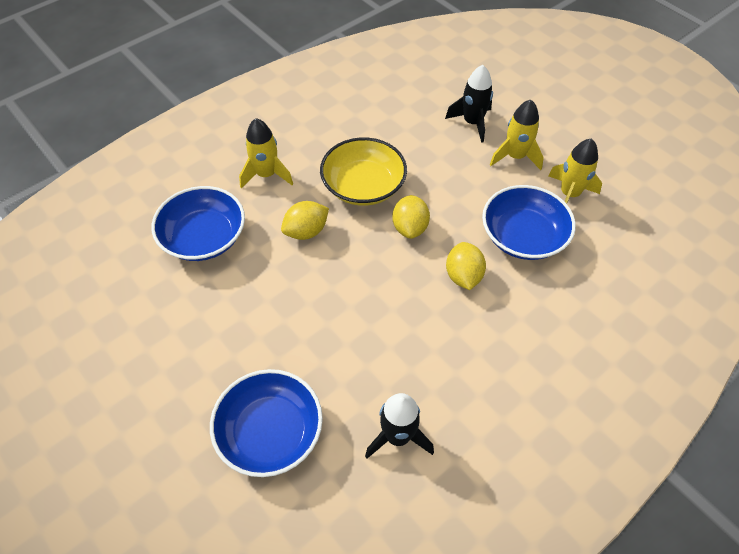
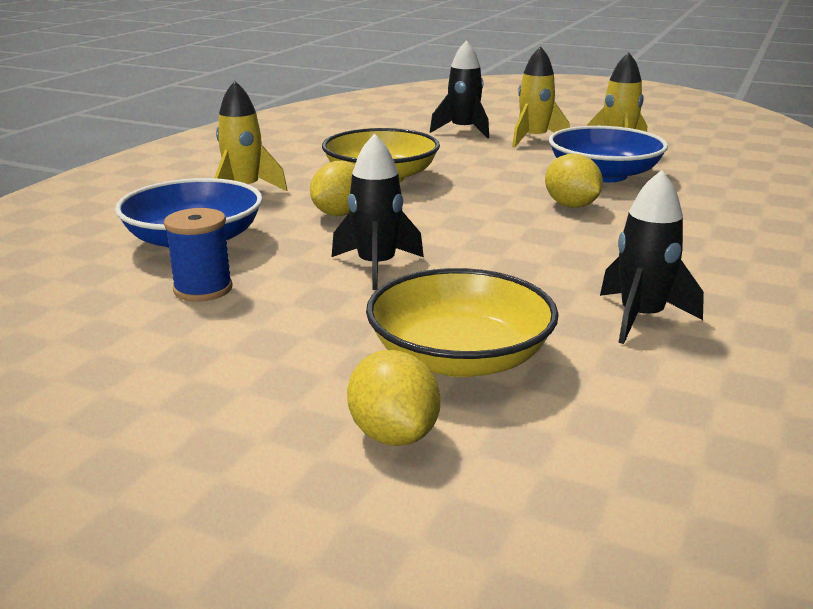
camera: 25 degrees left, 30 degrees down
blue bowl [210,369,323,477] -> yellow bowl [366,268,559,377]
yellow lemon [392,195,430,239] -> yellow lemon moved to [347,350,440,446]
none -> blue spool [164,208,233,302]
none -> black rocket [332,133,424,290]

